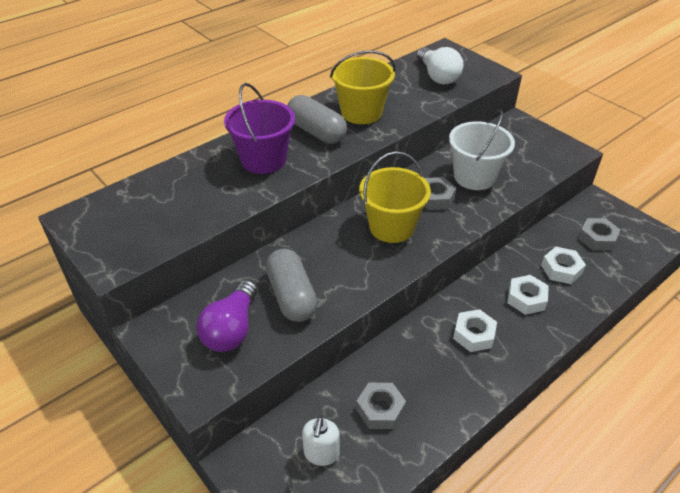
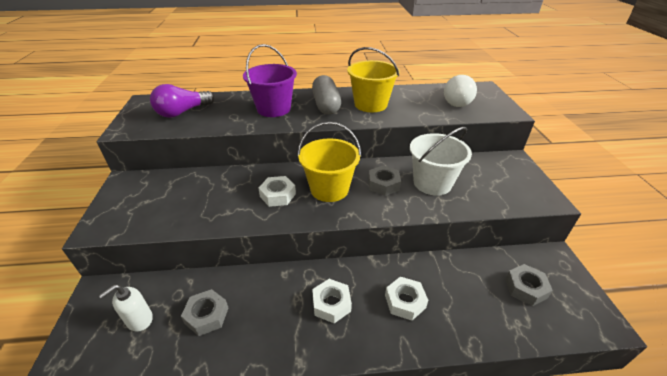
camera: 35 degrees right, 5 degrees down
purple light bulb [197,280,257,352] -> purple light bulb moved to [150,84,214,118]
grey capsule [266,249,317,322] -> none
white nut [541,247,586,284] -> white nut moved to [258,176,296,207]

